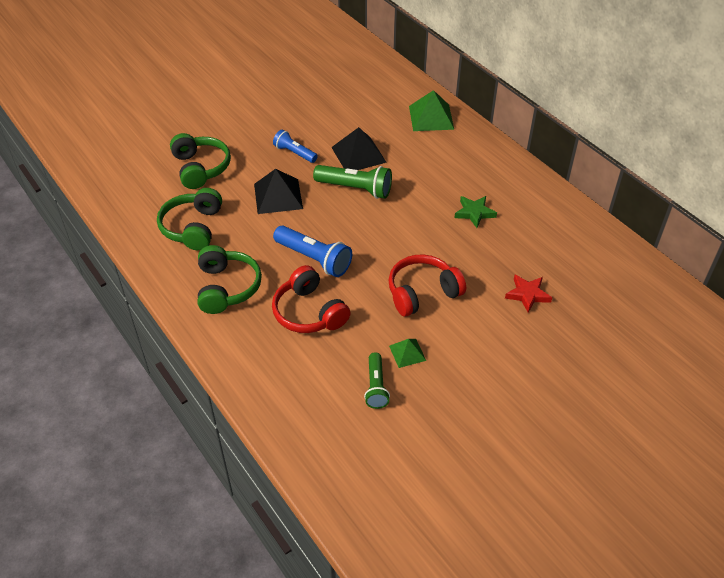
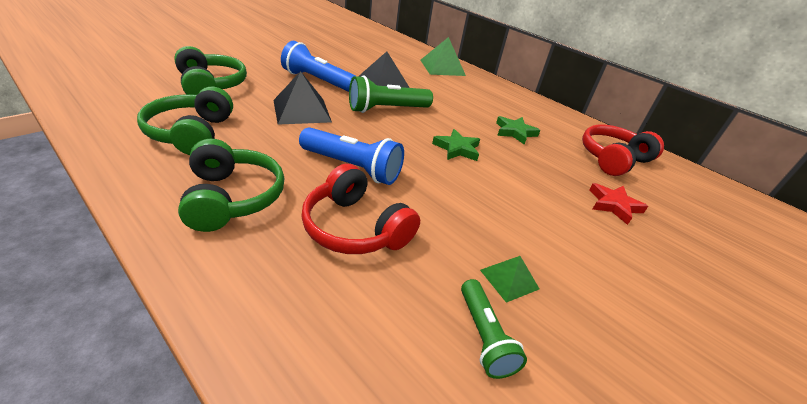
camera: 15 degrees left, 10 degrees down
blue flashlight [273,130,318,163] -> blue flashlight [281,41,355,92], size x1.57
green flashlight [313,165,392,199] -> green flashlight turned 150 degrees clockwise [349,75,433,113]
red headphones [389,254,466,317] -> red headphones moved to [582,124,664,176]
none -> green star [432,129,480,161]

